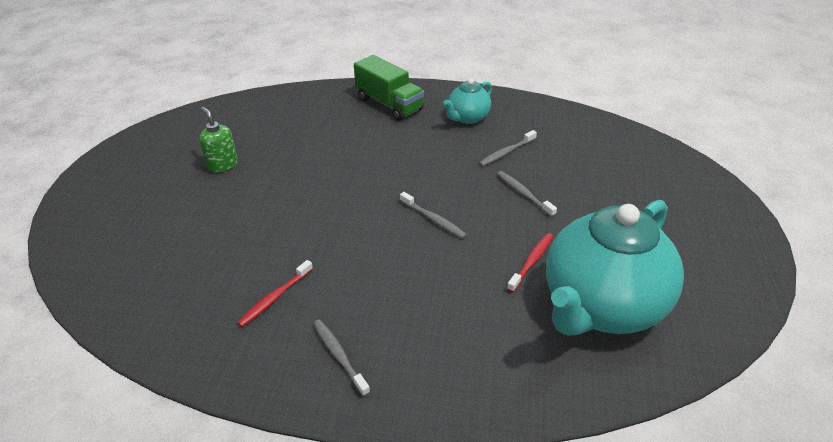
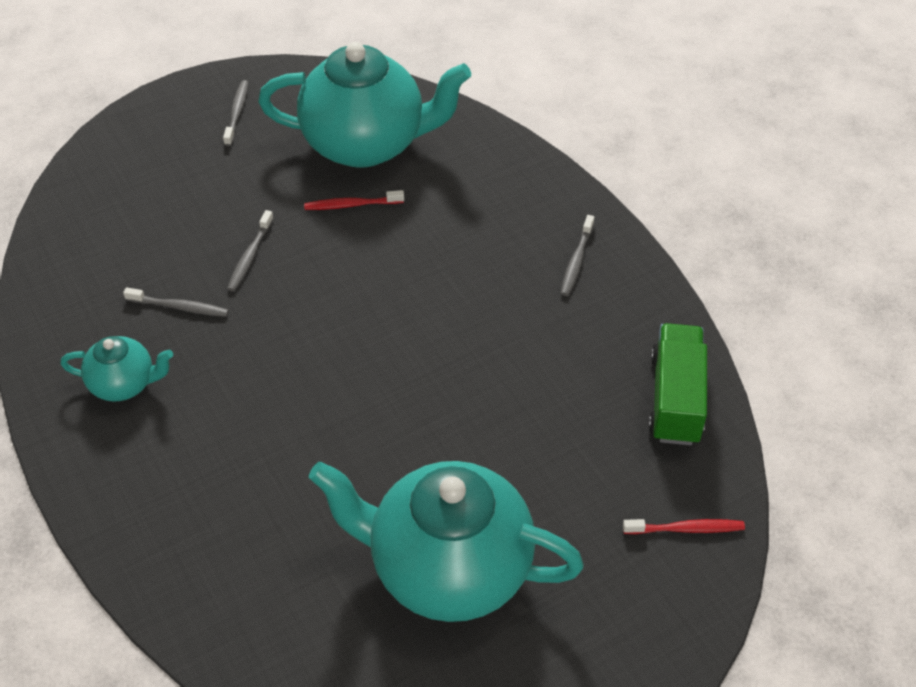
camera: 130 degrees left, 10 degrees up
green soap dispenser [199,107,238,173] -> turquoise teapot [309,461,584,622]
red toothbrush [237,260,313,327] -> red toothbrush moved to [623,519,745,534]
green truck [354,55,424,121] -> green truck moved to [648,323,707,445]
grey toothbrush [400,192,467,239] -> grey toothbrush moved to [223,80,248,146]

